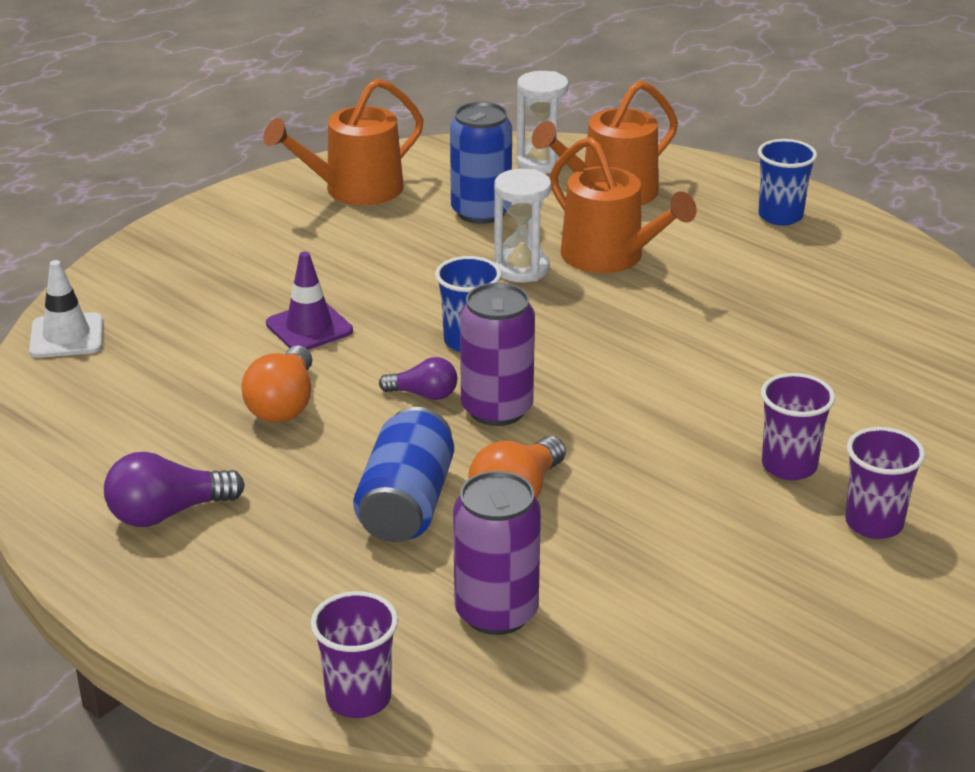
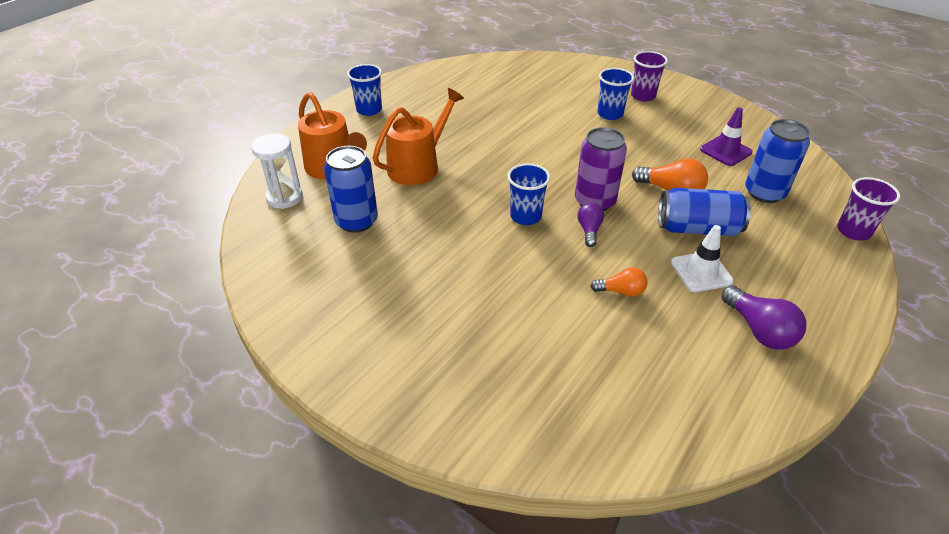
camera: 95 degrees left, 10 degrees up
white traffic cone [29,260,103,358] -> white traffic cone moved to [671,225,734,292]
orange light bulb [241,346,313,423] -> orange light bulb [590,267,647,297], size x0.63
orange watering can [263,78,424,205] -> none
purple traffic cone [266,252,353,350] -> purple traffic cone moved to [700,107,753,166]
purple can [453,471,541,635] -> blue can [745,119,810,203]
white hourglass [494,169,551,282] -> none
purple cup [761,373,835,480] -> blue cup [597,68,634,120]

